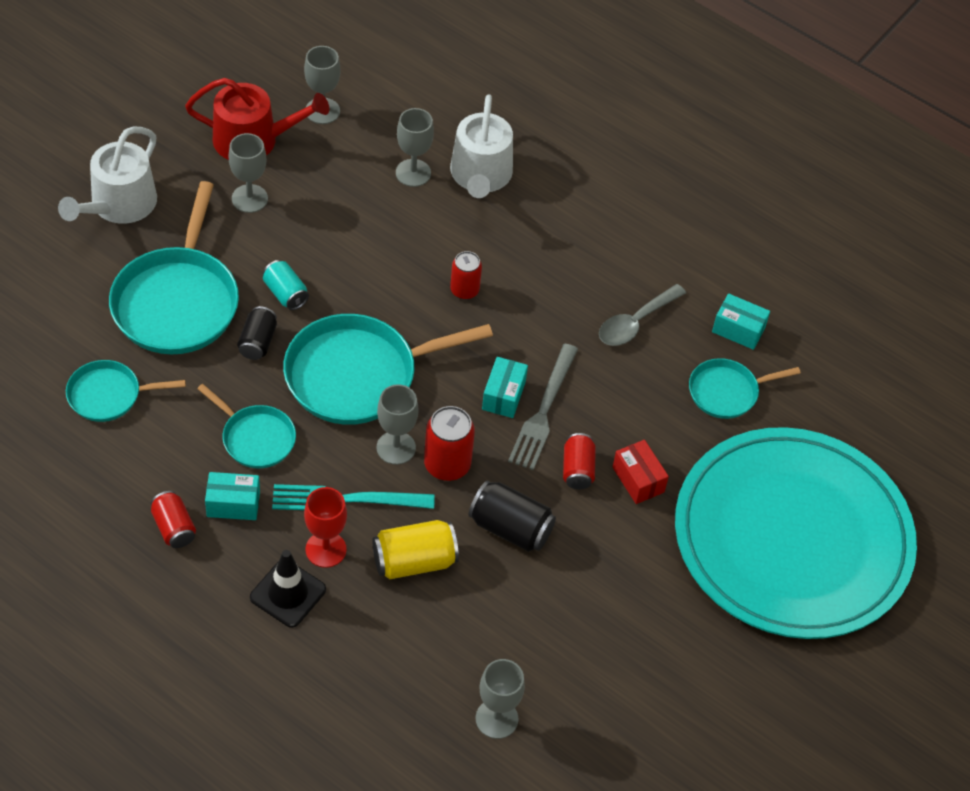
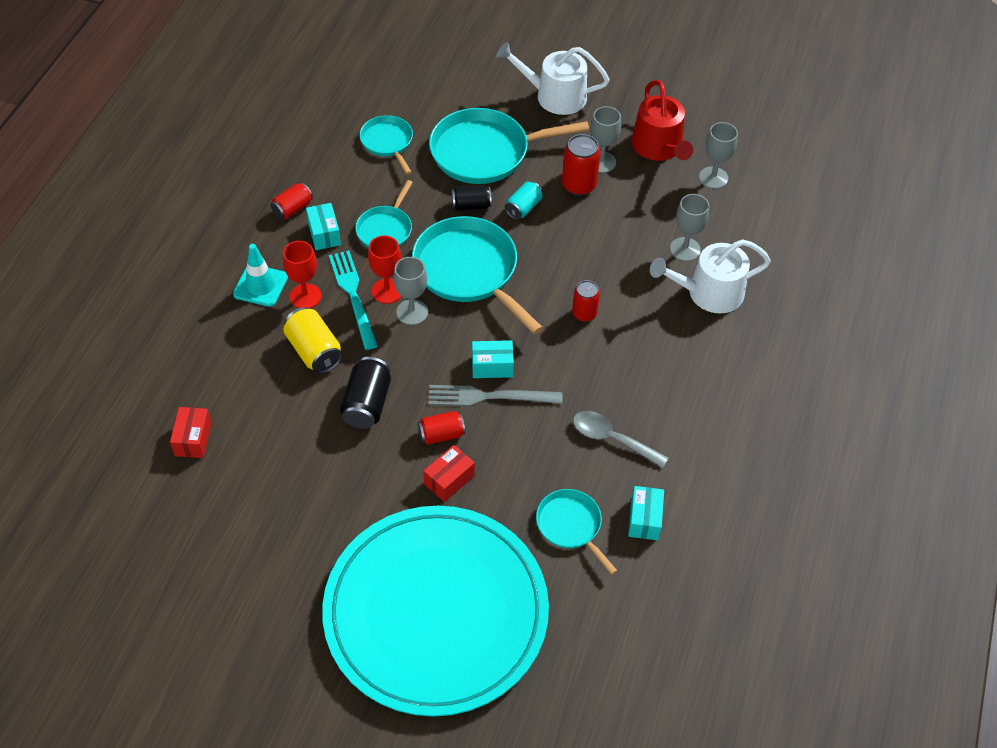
camera: 75 degrees right, 0 degrees up
black traffic cone [250,550,326,627] -> turquoise traffic cone [233,244,288,307]
red can [424,406,475,481] -> red can moved to [562,134,601,196]
grey goblet [476,659,525,739] -> red box [170,407,212,458]
none -> red goblet [368,236,402,304]

